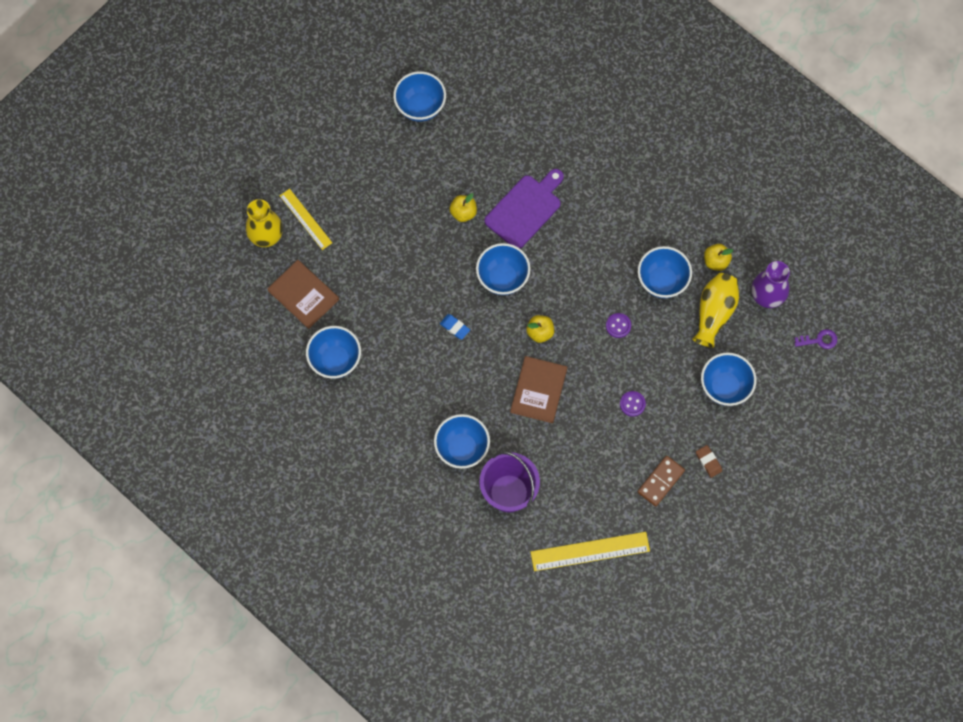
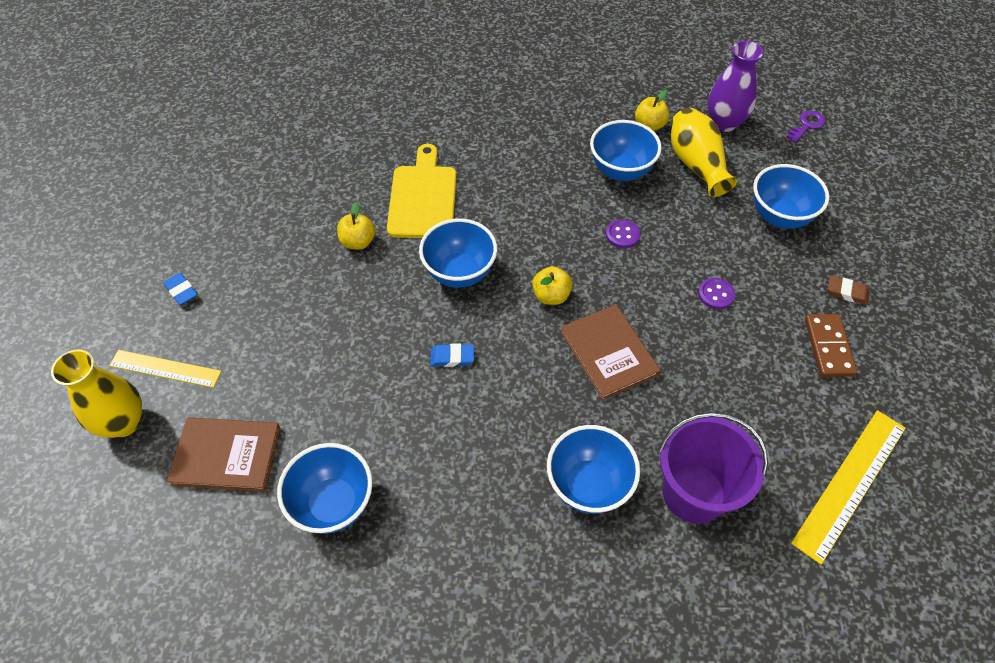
camera: 40 degrees left, 15 degrees down
blue bowl [393,71,446,122] -> none
purple cutting board [484,169,564,249] -> yellow cutting board [387,144,457,238]
none -> blue eraser [163,273,197,305]

